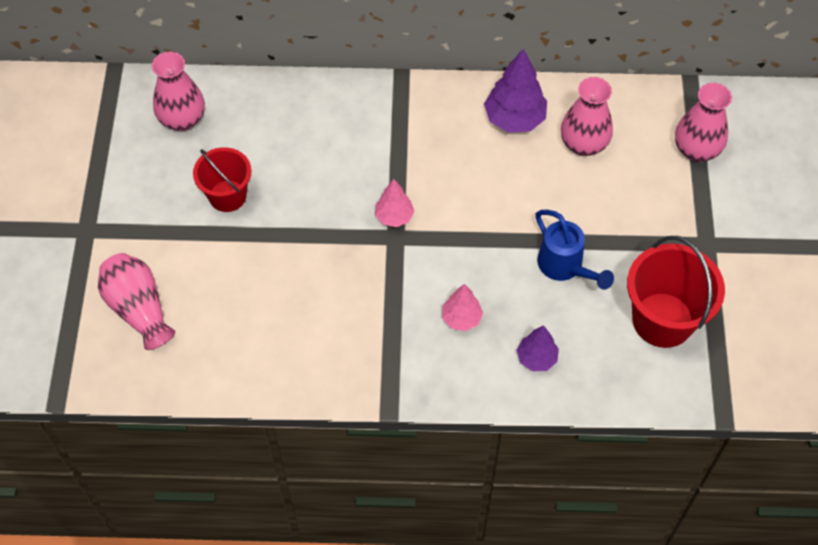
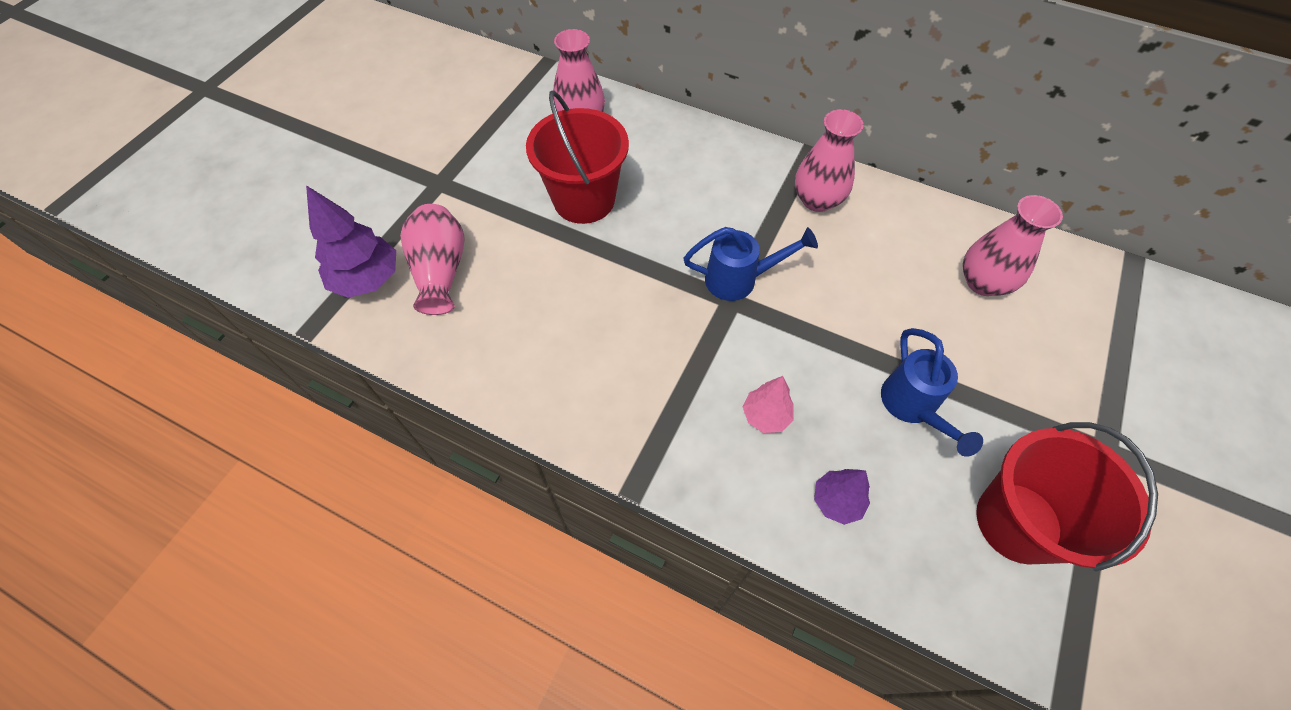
camera: 25 degrees right, 0 degrees up
red bucket [193,147,251,212] -> red bucket [526,90,629,224], size x1.55
pink tree [375,179,414,227] -> blue watering can [683,227,818,301]
purple tree [484,49,547,133] -> purple tree moved to [306,185,396,298]
pink vase [675,83,732,162] -> pink vase moved to [795,109,864,212]

